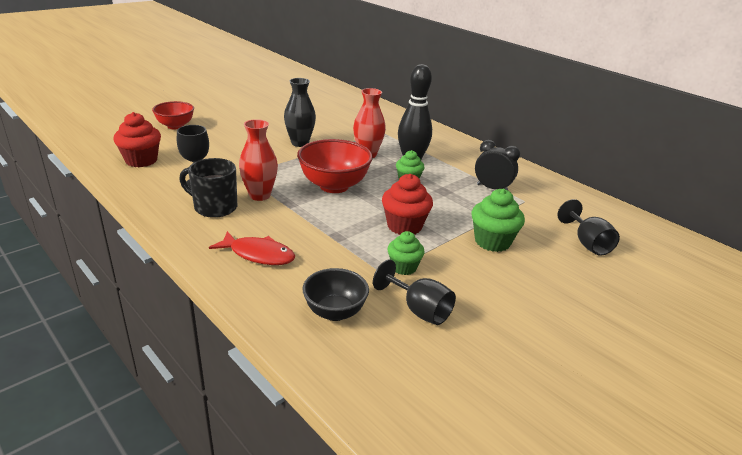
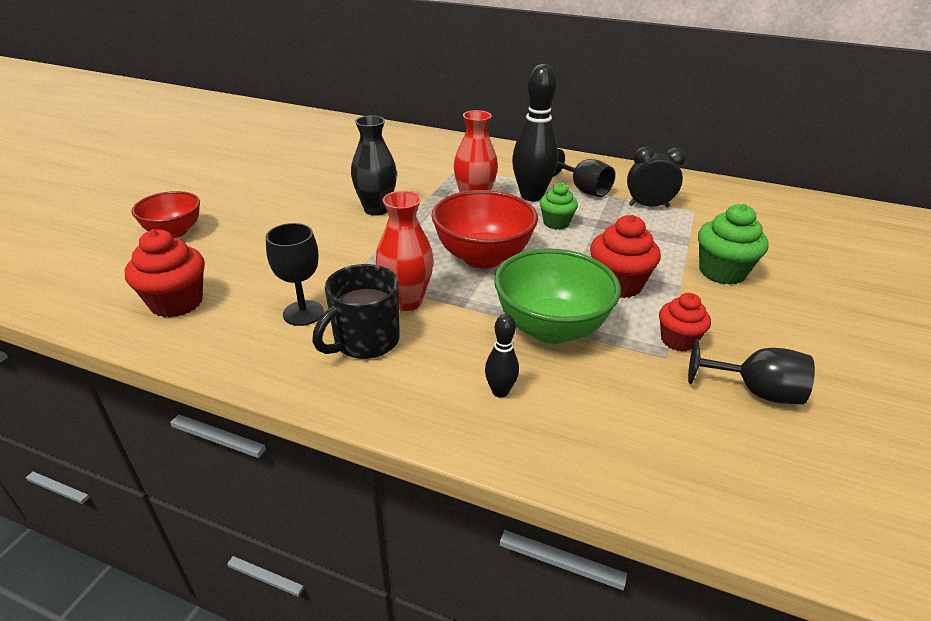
camera: 25 degrees left, 5 degrees up
black mug [179,158,237,218] -> black mug turned 45 degrees counterclockwise [312,264,400,359]
red fish [209,231,295,265] -> black bowling pin [485,314,519,398]
black bowl [302,268,369,321] -> none
green cupcake [388,231,425,275] -> red cupcake [659,293,711,351]
black goblet [557,199,620,256] -> black goblet moved to [553,149,615,197]
none -> green bowl [494,248,621,344]

